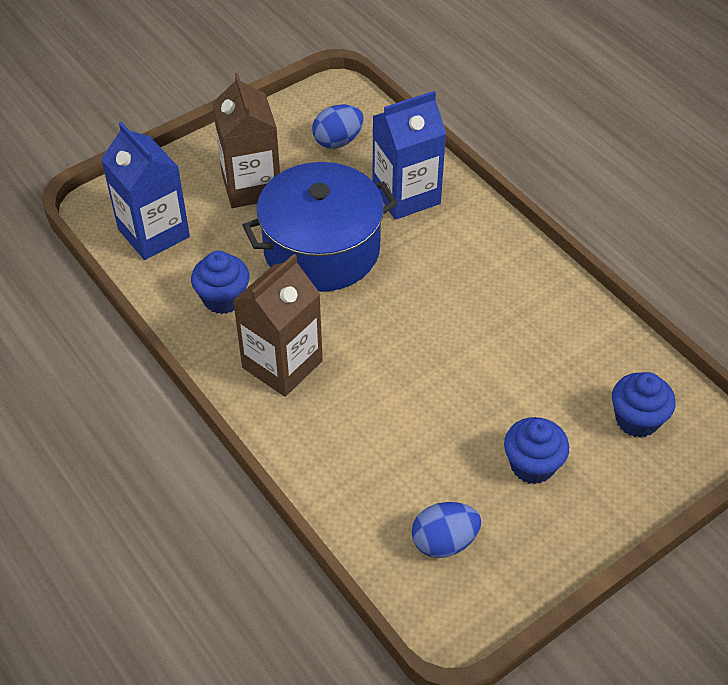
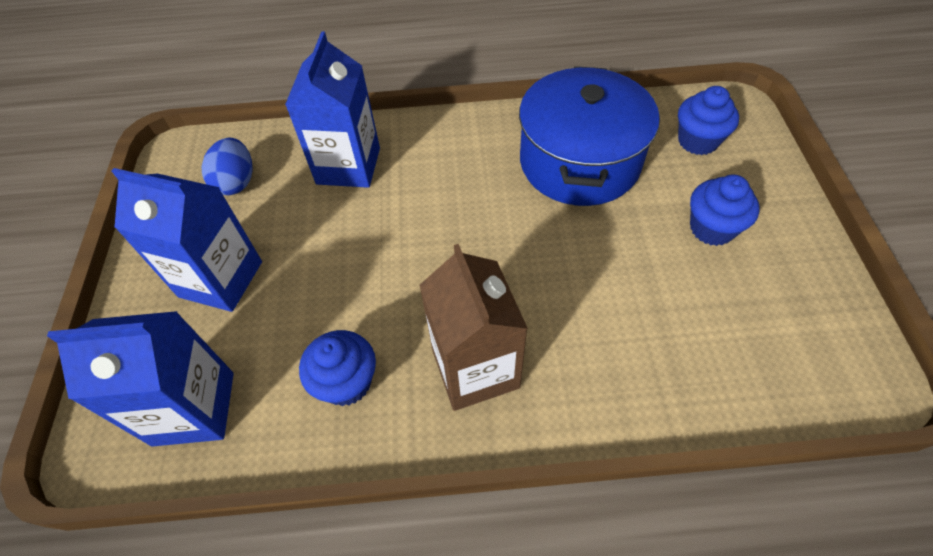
camera: 55 degrees left, 5 degrees up
brown carton [213,73,280,208] -> blue carton [112,168,262,312]
blue pot [242,162,398,292] -> blue pot moved to [519,66,660,206]
blue egg [412,502,481,558] -> none

